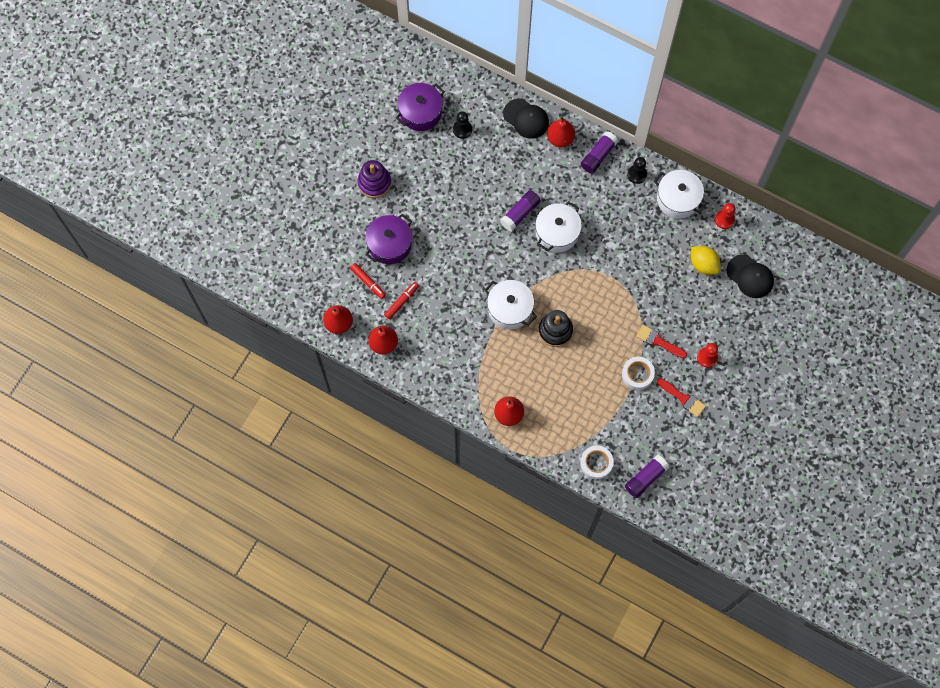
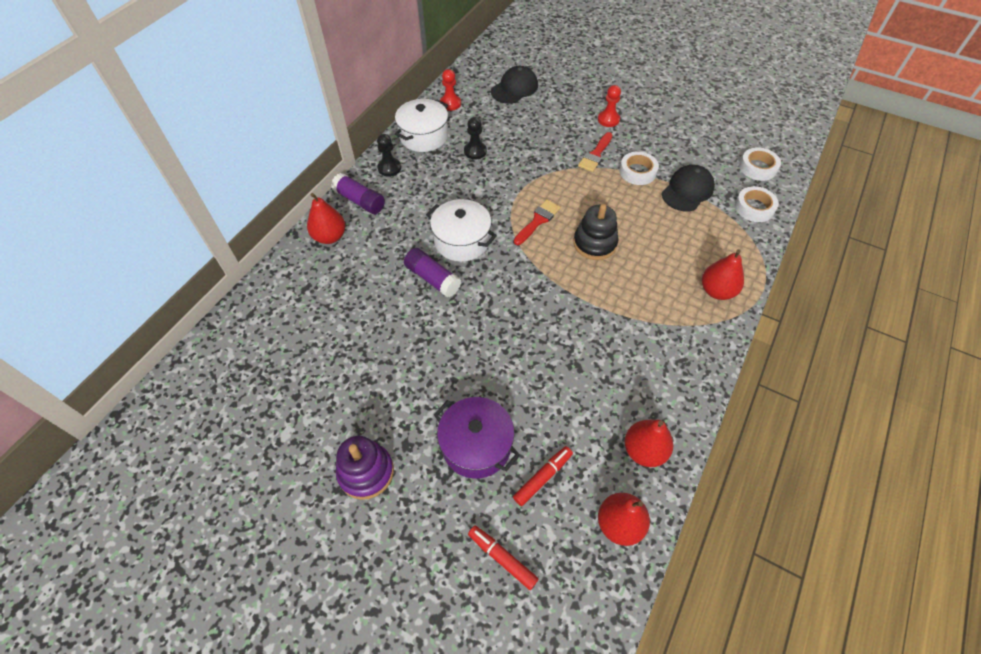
camera: 90 degrees left, 15 degrees down
red marker [384,282,419,320] -> red marker moved to [468,526,538,590]
purple pot [396,83,445,131] -> none
black pawn [453,111,472,139] -> black pawn moved to [464,117,487,160]
white pot [485,280,537,329] -> none
black cap [503,98,549,139] -> black cap moved to [662,165,715,211]
purple glue stick [625,455,669,498] -> white tape [739,147,781,181]
red brush [657,378,706,417] -> red brush moved to [514,200,561,245]
yellow lemon [691,246,720,275] -> none

